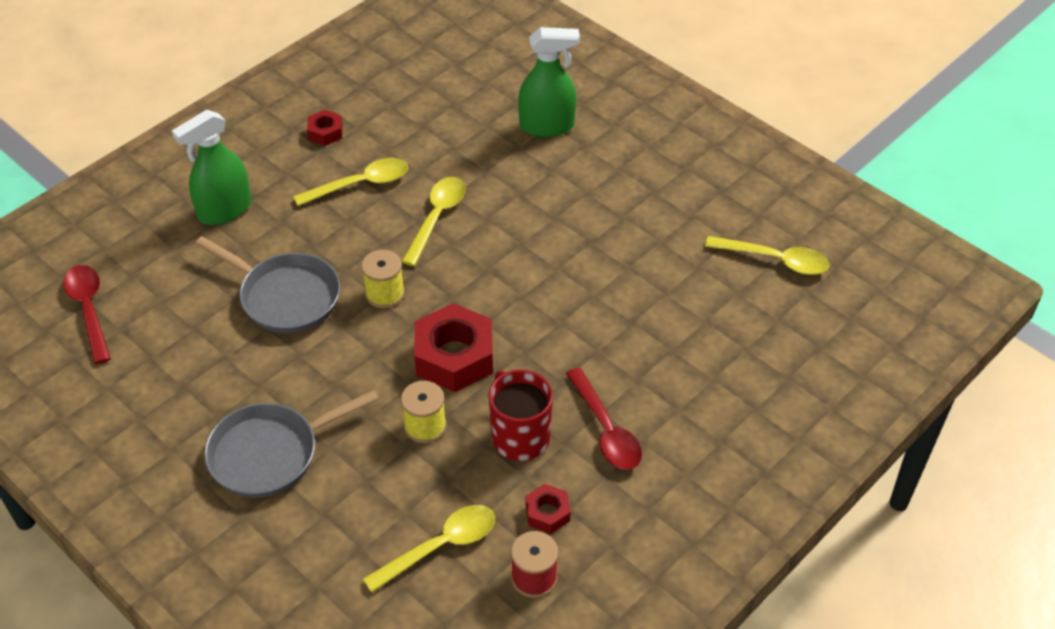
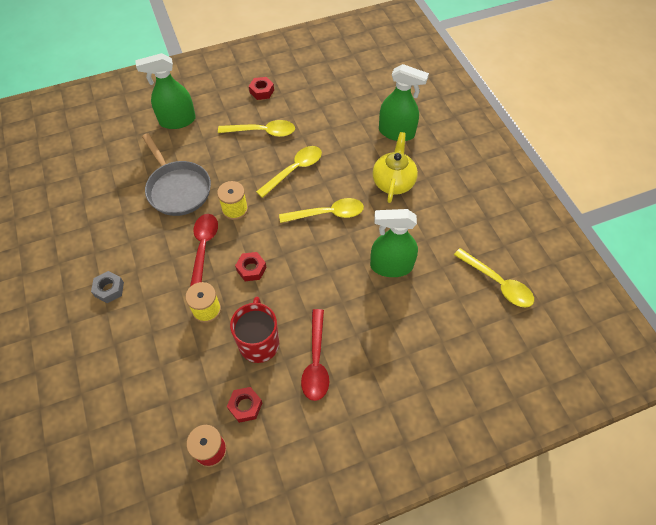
camera: 25 degrees right, 10 degrees up
red spoon [63,265,111,364] -> red spoon moved to [190,214,218,287]
grey pan [204,390,379,498] -> grey nut [91,271,124,303]
yellow spoon [363,505,495,593] -> yellow spoon moved to [279,198,364,223]
red nut [414,303,493,392] -> red nut [235,252,267,281], size x0.50
none -> green spray bottle [370,209,418,277]
none -> yellow teapot [373,132,418,203]

